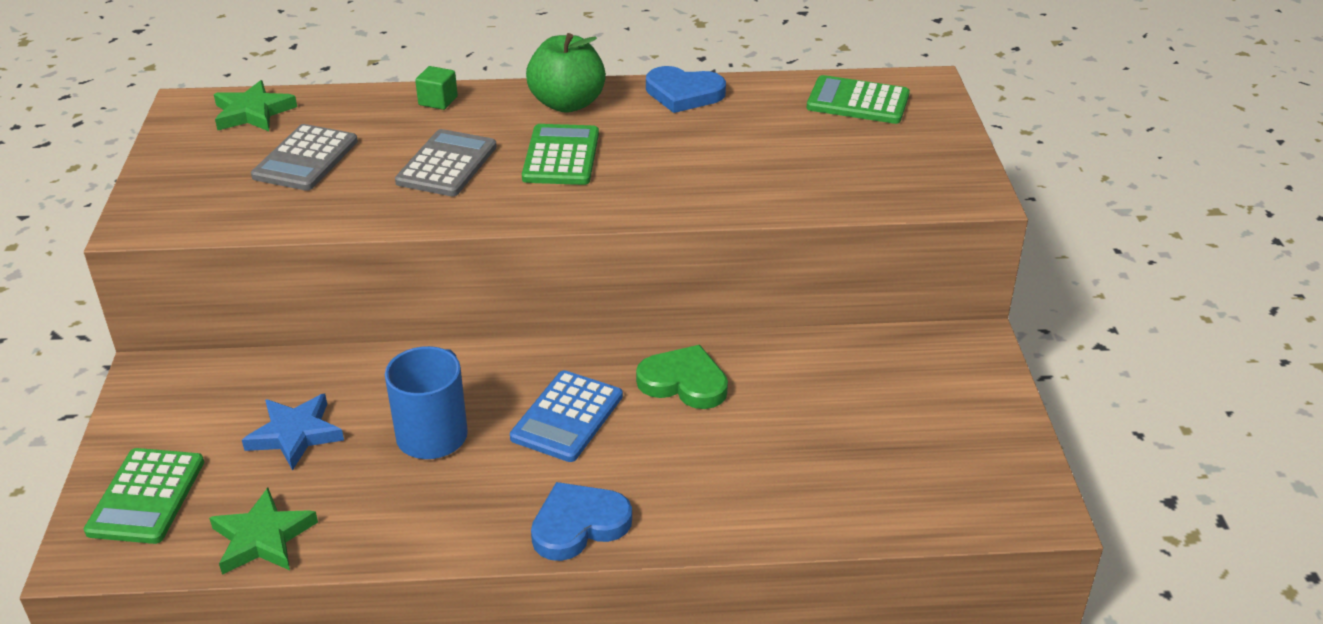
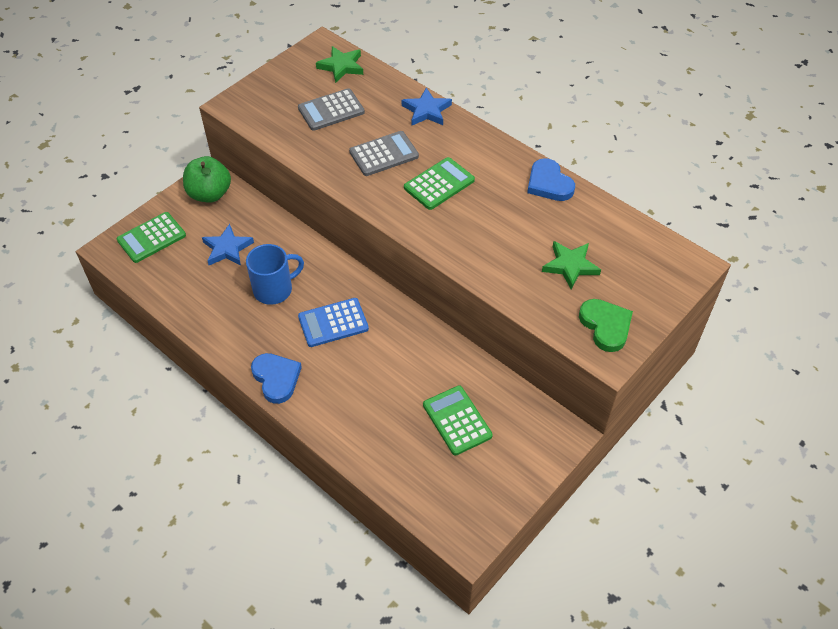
camera: 45 degrees right, 15 degrees up
green star [209,488,318,575] -> green star moved to [542,241,601,290]
green cube [415,66,458,110] -> blue star [402,88,452,125]
green apple [526,33,606,113] -> green apple moved to [183,156,231,203]
blue heart [531,482,632,561] -> blue heart turned 45 degrees clockwise [251,353,302,404]
green heart [636,345,728,409] -> green heart moved to [579,299,633,352]
green calculator [806,75,910,124] -> green calculator moved to [423,385,493,455]

